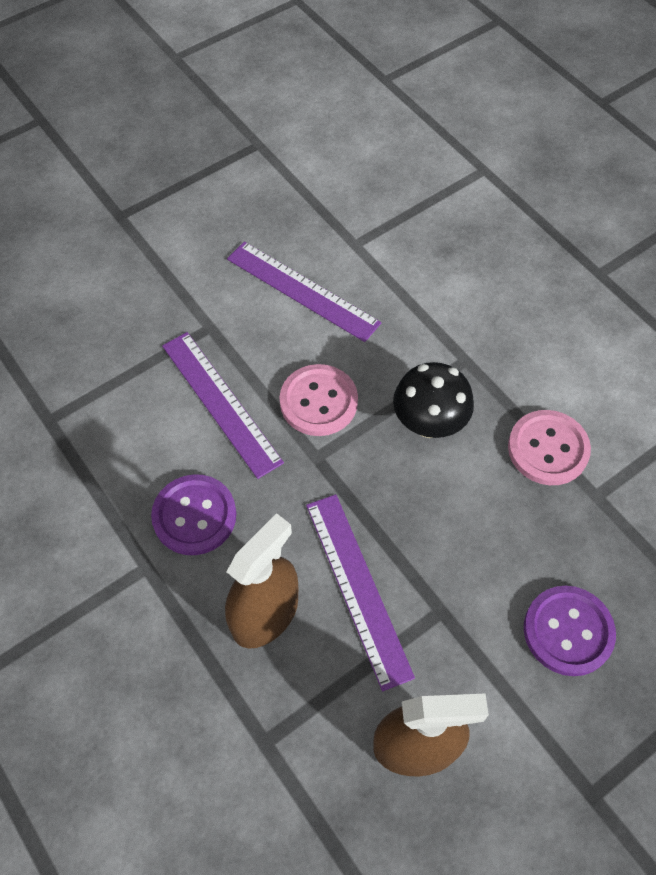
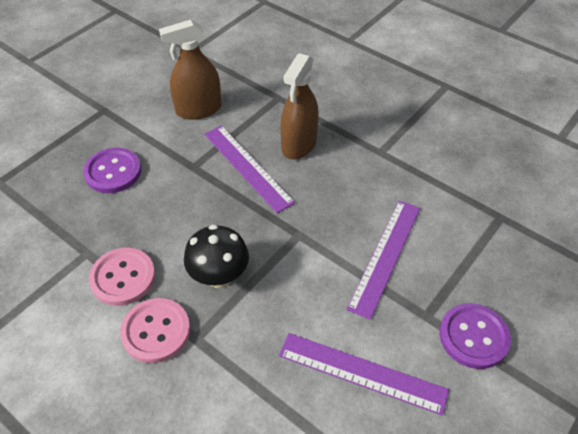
camera: 165 degrees right, 10 degrees down
purple button [151,474,236,555] -> purple button moved to [439,303,511,369]
purple ruler [162,332,284,479] -> purple ruler turned 75 degrees clockwise [347,201,420,320]
pink button [280,364,358,436] -> pink button moved to [120,298,190,363]

